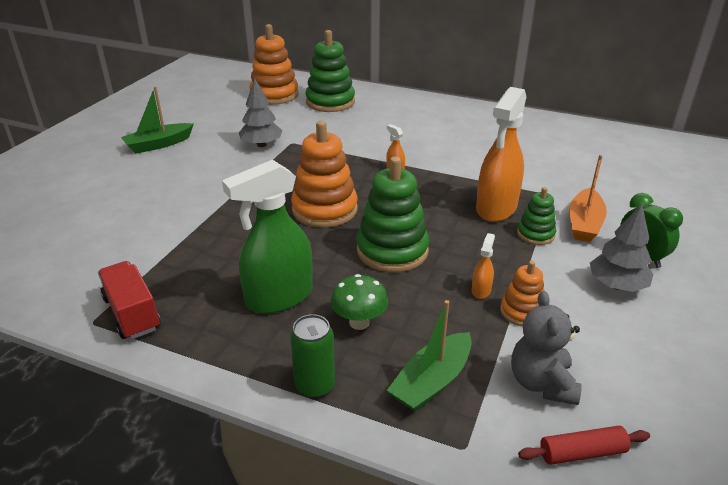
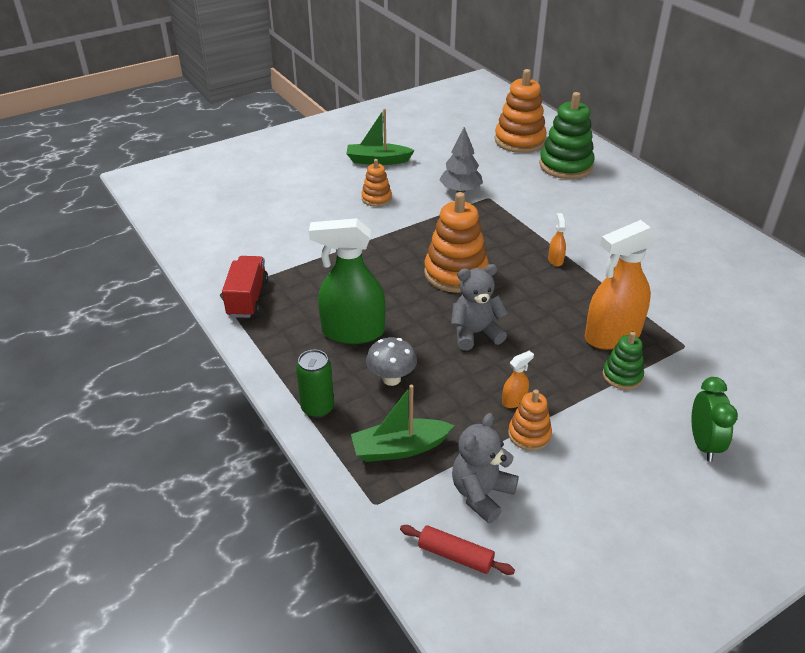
camera: 35 degrees right, 5 degrees up
green mushroom [331,274,388,330] -> grey mushroom [366,337,417,386]
green stacking toy [356,156,429,272] -> grey teddy bear [451,264,508,350]
orange boat [569,155,607,242] -> none
grey tree [590,204,653,292] -> none
none -> orange stacking toy [361,159,392,207]

